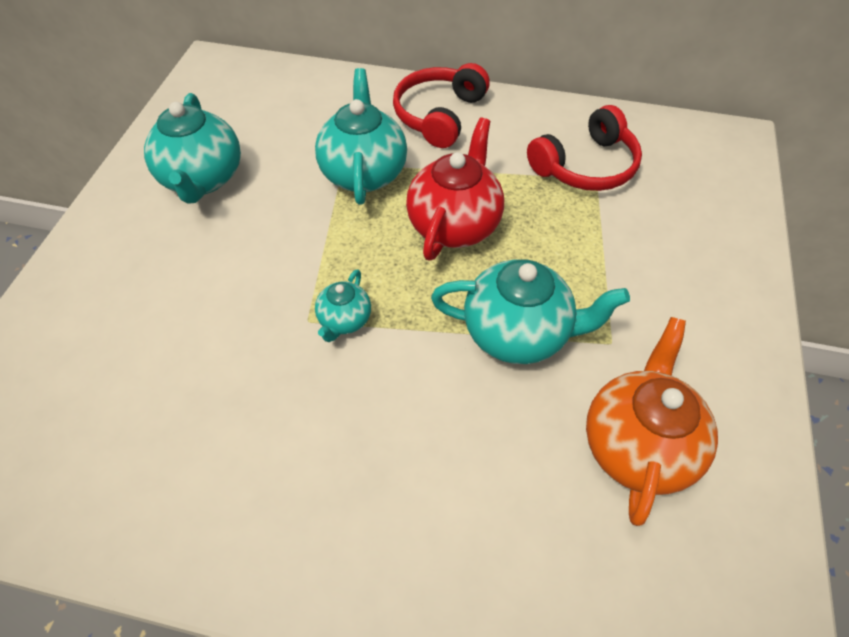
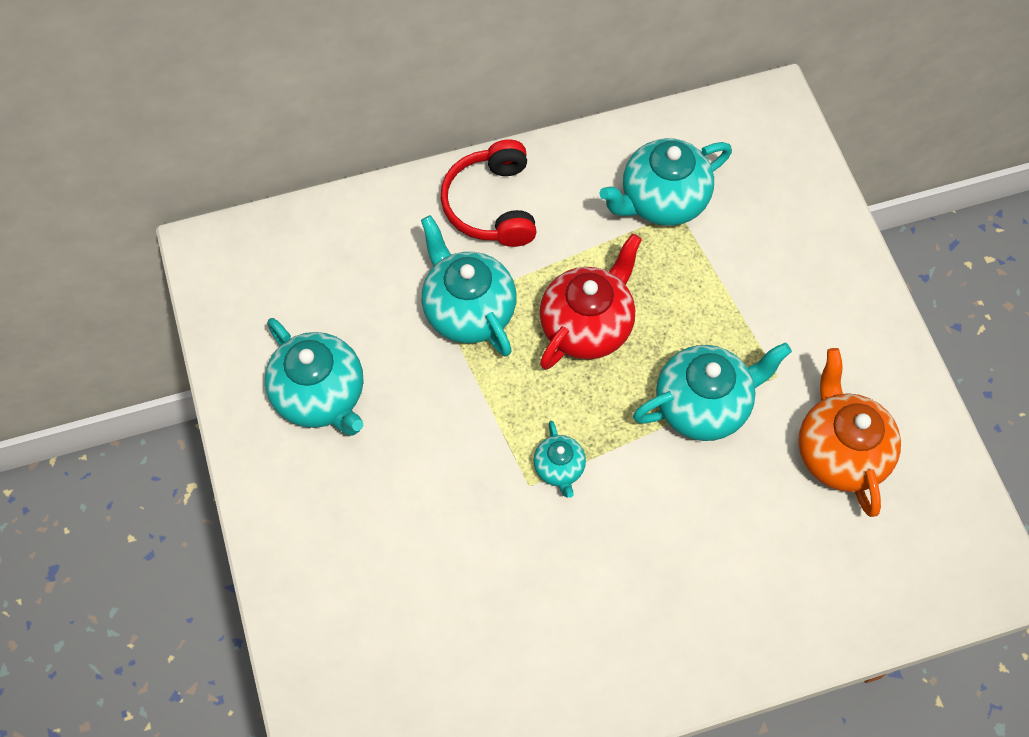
camera: 30 degrees left, 10 degrees up
red teapot [406,118,504,260] -> red teapot turned 45 degrees clockwise [540,234,642,370]
red headphones [527,105,642,191] -> turquoise teapot [599,138,732,226]

